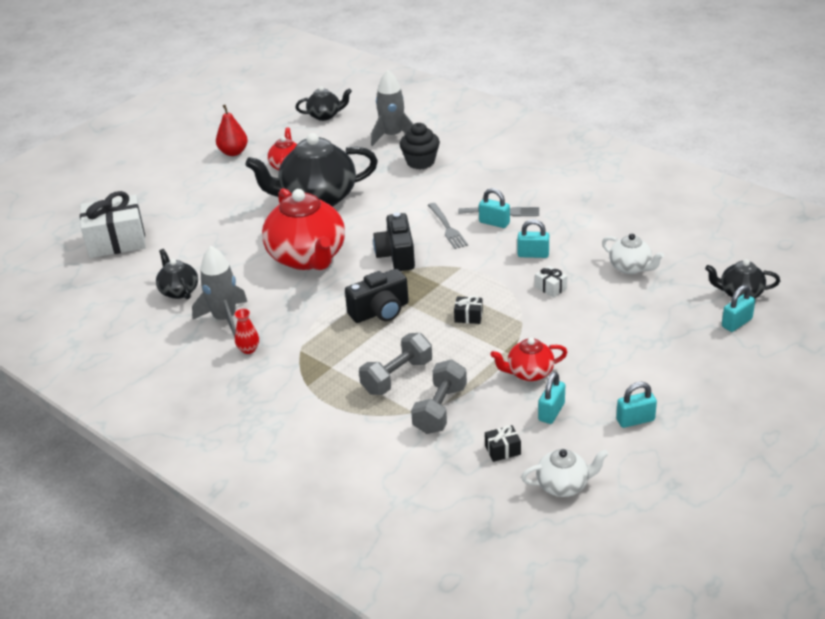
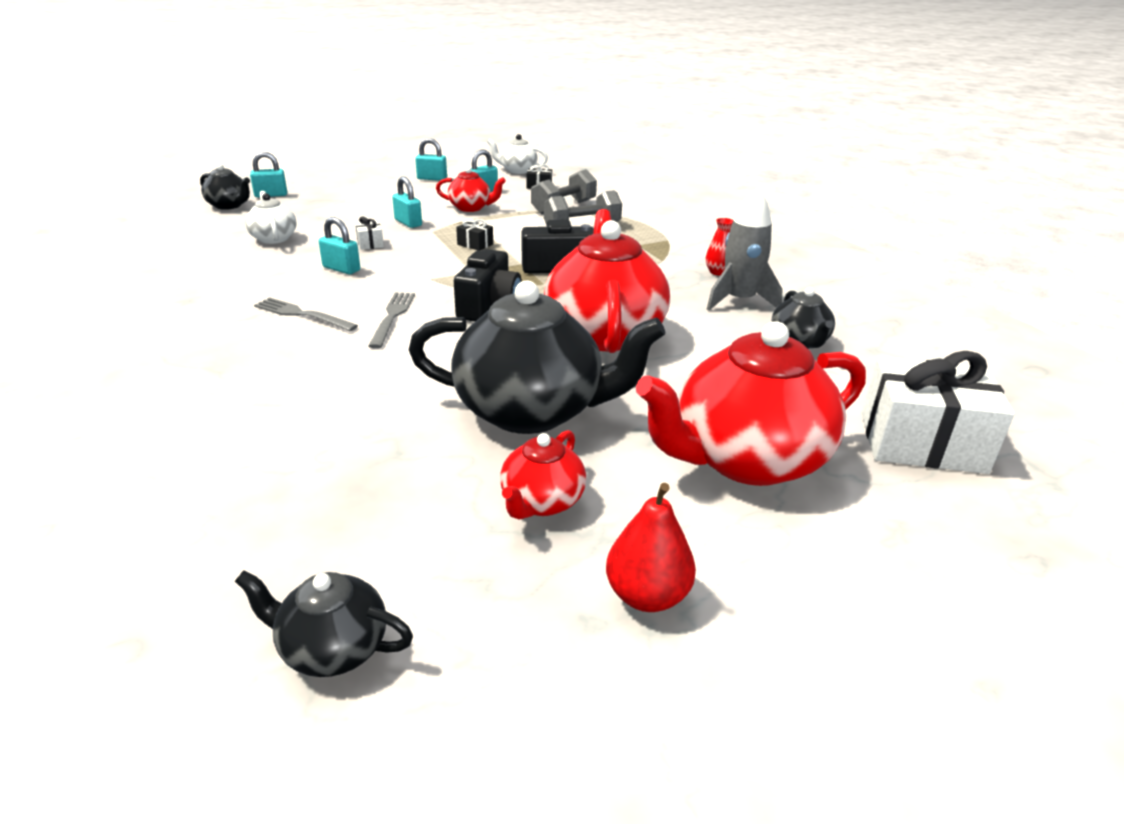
camera: 160 degrees left, 5 degrees down
grey rocket [371,70,413,146] -> none
black cupcake [400,123,440,169] -> none
turquoise padlock [479,188,510,228] -> turquoise padlock moved to [392,177,422,228]
none -> red teapot [636,321,866,486]

